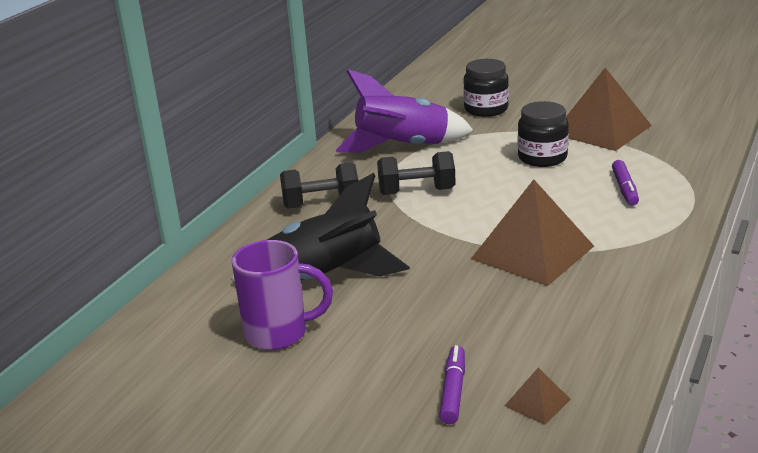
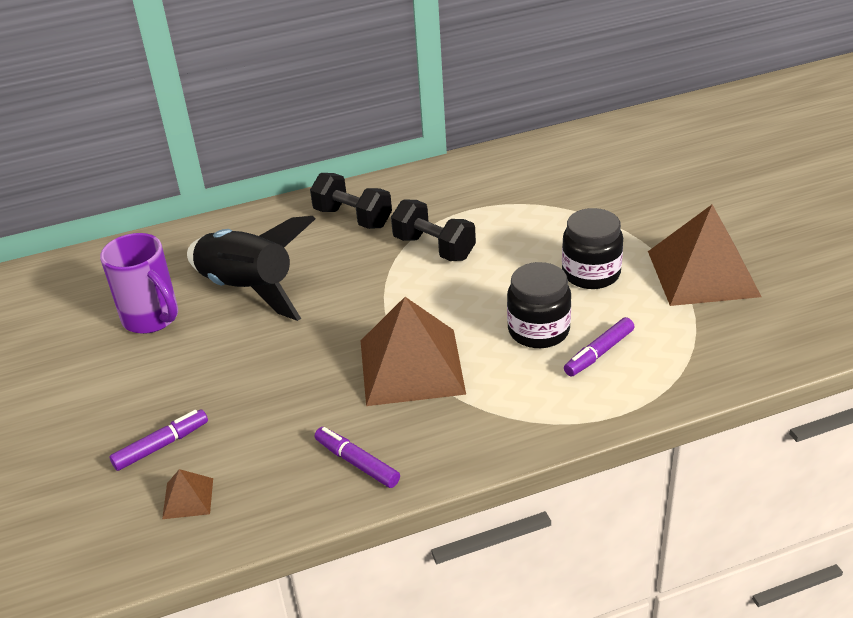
camera: 45 degrees right, 10 degrees up
purple rocket [336,69,474,153] -> none
black jar [463,59,509,117] -> black jar moved to [507,262,571,348]
none -> purple marker [315,427,400,488]

